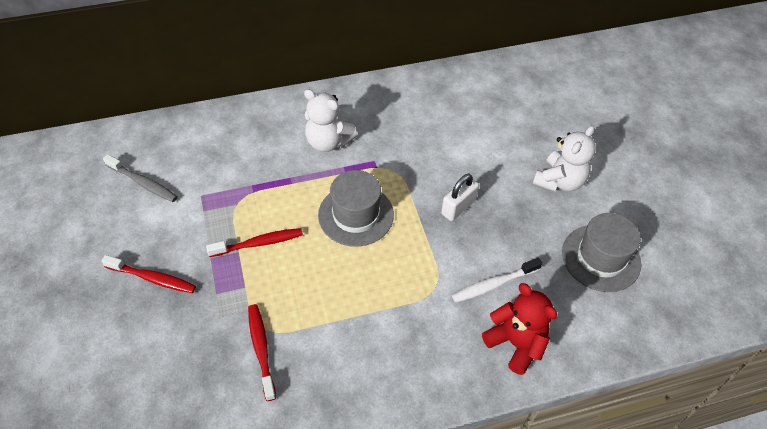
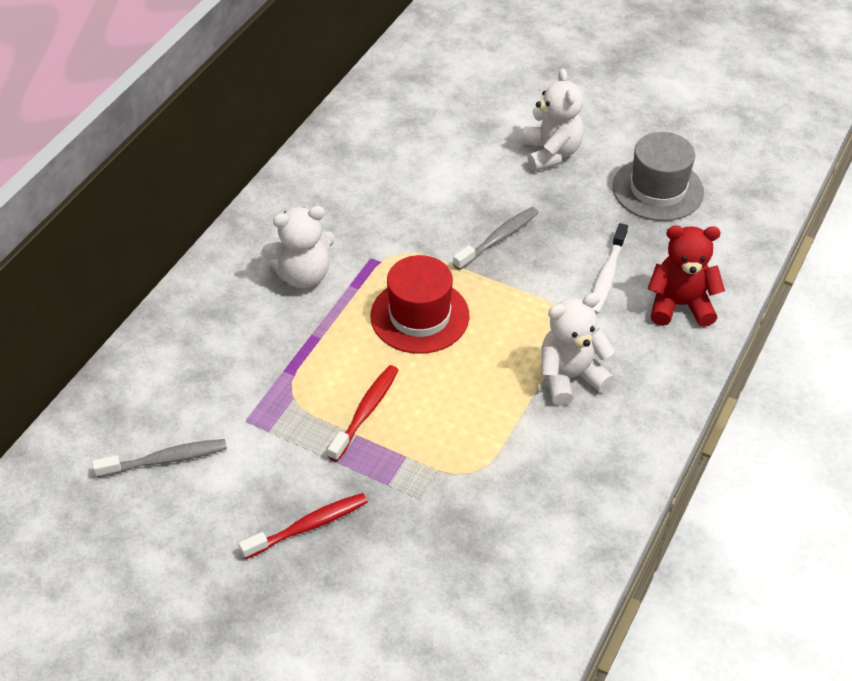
camera: 45 degrees left, 5 degrees down
red toothbrush [248,304,276,401] -> none
grey hat [318,170,394,247] -> red hat [370,255,469,354]
white padlock [441,174,479,221] -> grey toothbrush [453,207,539,270]
none -> white teddy bear [541,293,615,406]

